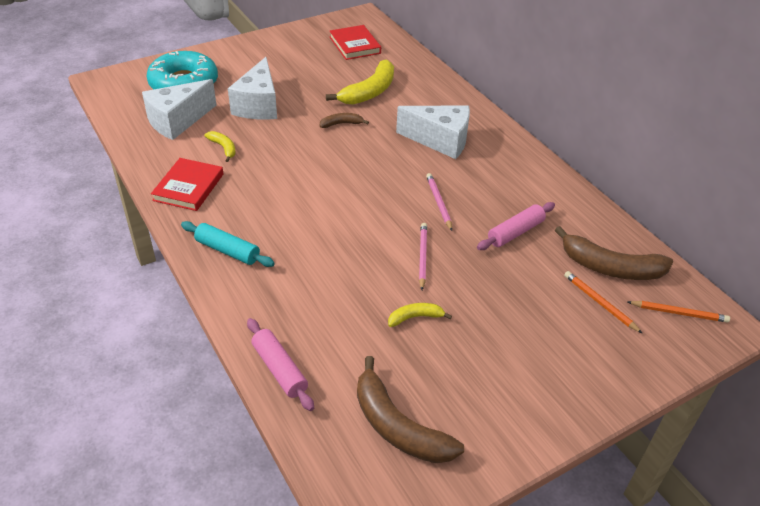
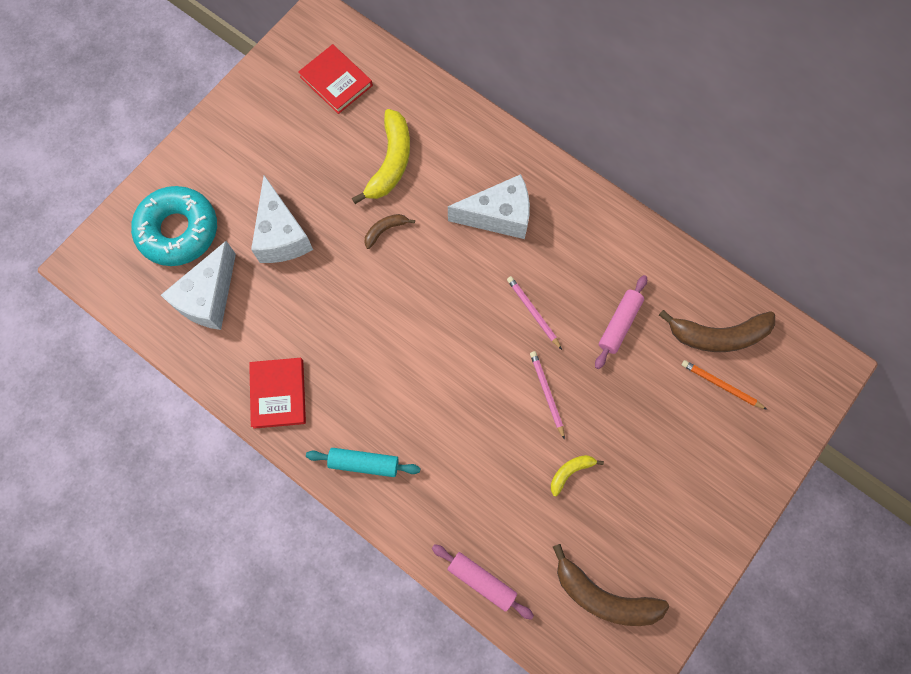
camera: 20 degrees left, 30 degrees up
yellow banana [205,131,236,162] -> none
orange pencil [628,301,730,323] -> none

